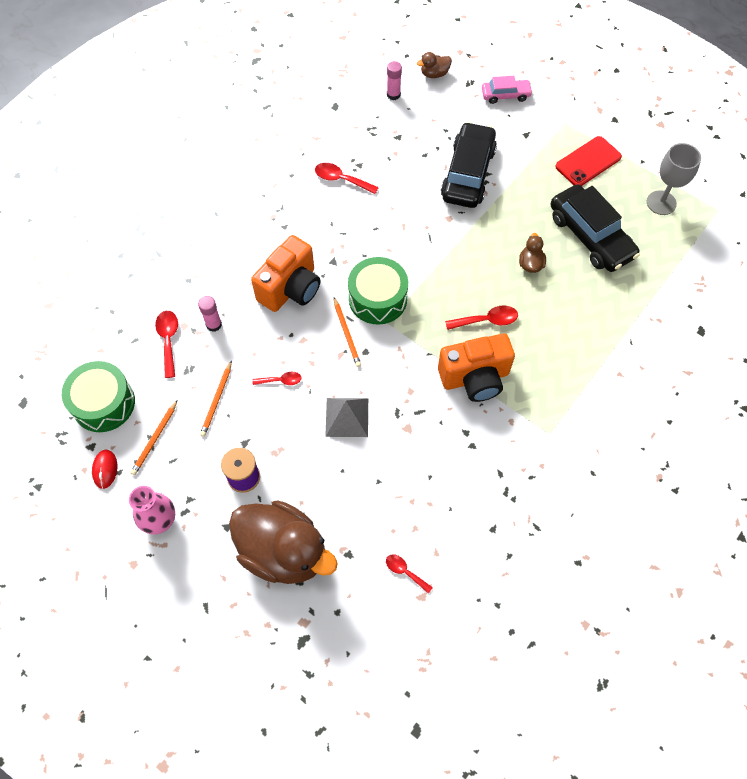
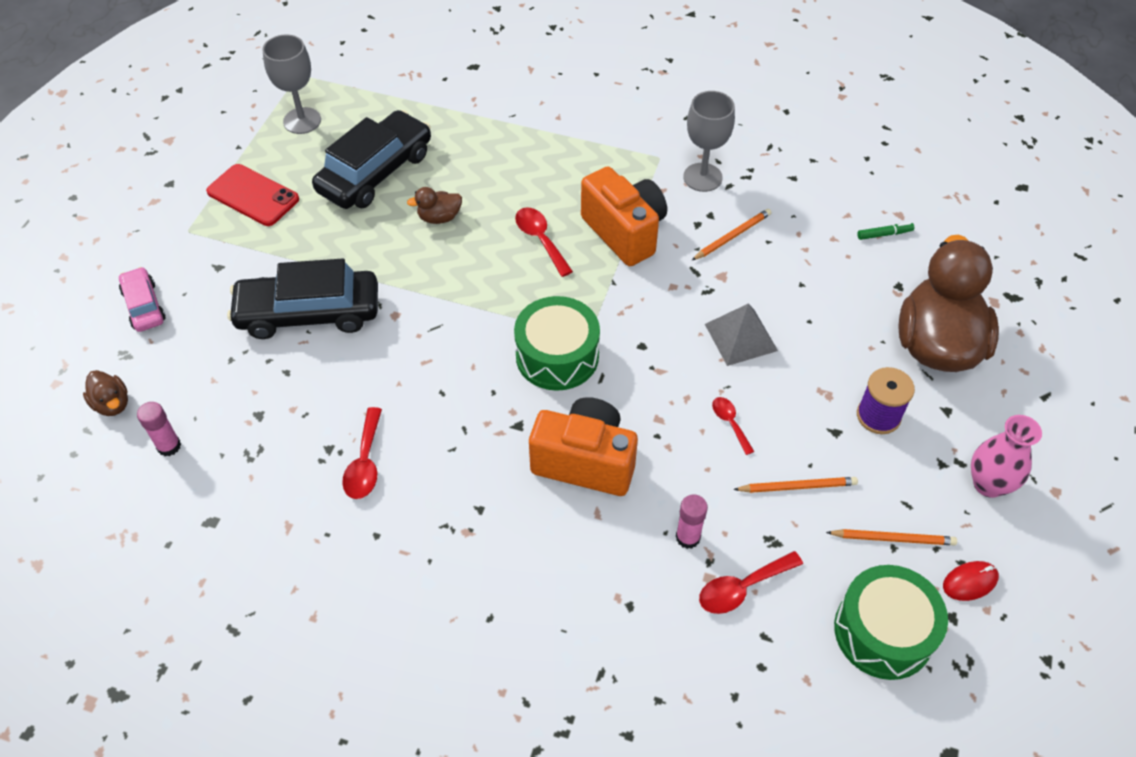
camera: 110 degrees left, 10 degrees down
orange pencil [334,297,361,367] -> orange pencil moved to [692,209,771,260]
red spoon [386,554,433,594] -> green marker [857,222,914,240]
none -> grey goblet [683,91,735,192]

